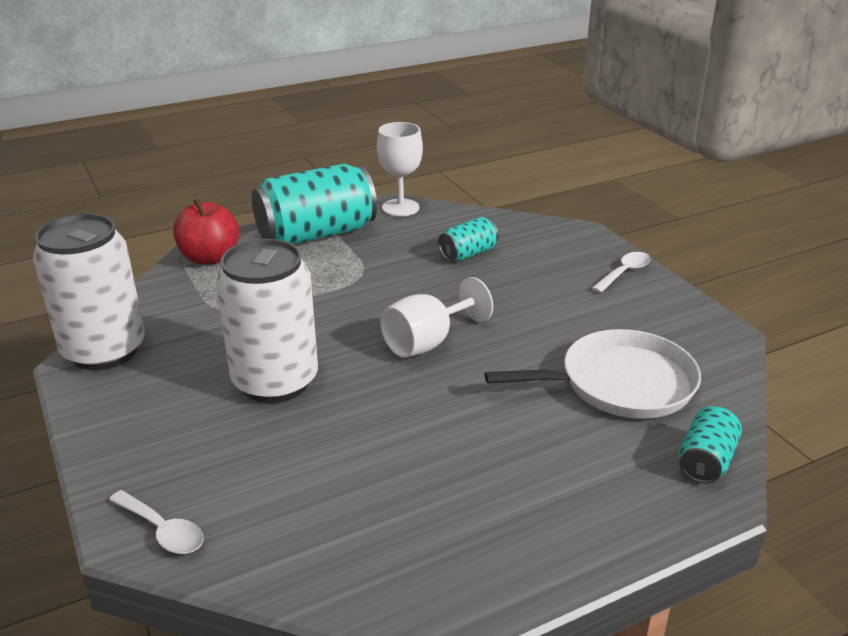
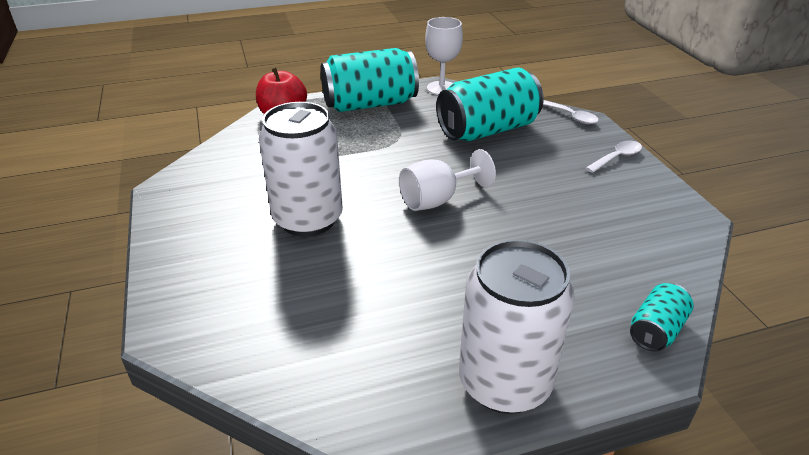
camera: 10 degrees right, 5 degrees up
white can [33,214,145,370] -> white can moved to [459,239,575,414]
white spoon [109,490,204,554] -> white spoon moved to [543,100,599,124]
turquoise can [438,217,498,261] -> turquoise can [436,67,544,141], size x2.06
white pan [485,329,701,419] -> none

